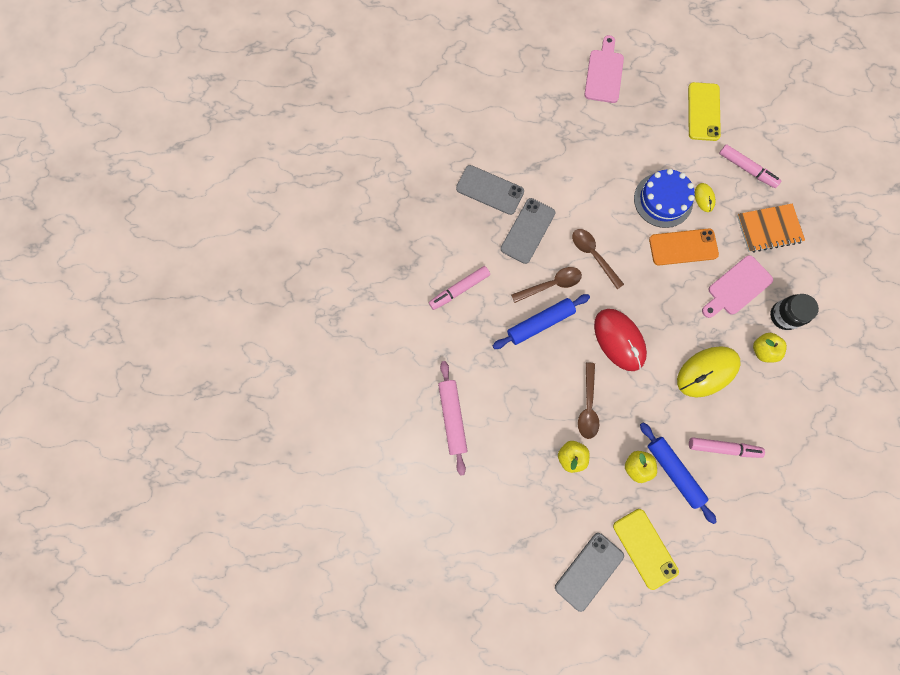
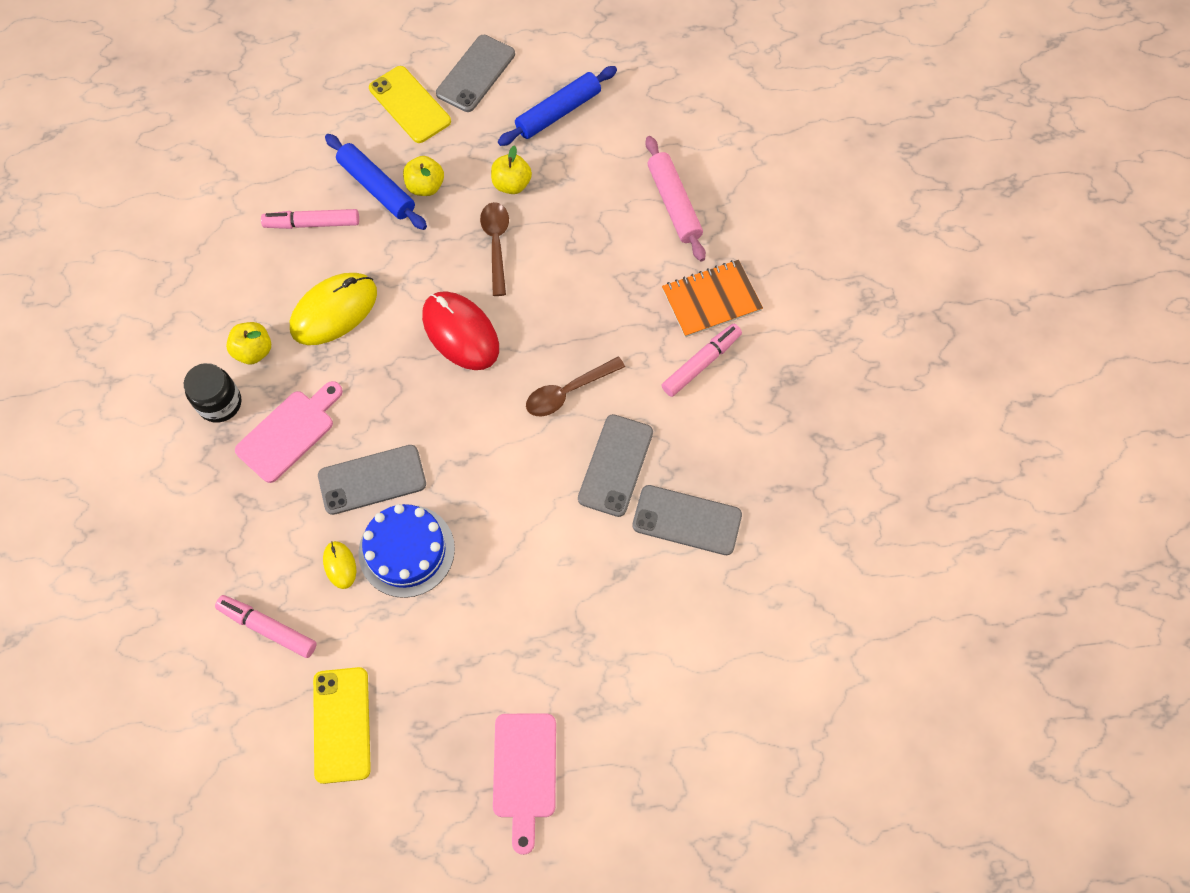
camera: 170 degrees right, 10 degrees down
blue rolling pin [492,294,590,349] -> blue rolling pin moved to [498,66,617,146]
brown spoon [572,229,624,289] -> none
orange phone [649,228,719,265] -> grey phone [318,445,426,515]
orange notebook [737,204,805,253] -> orange notebook moved to [662,260,763,337]

